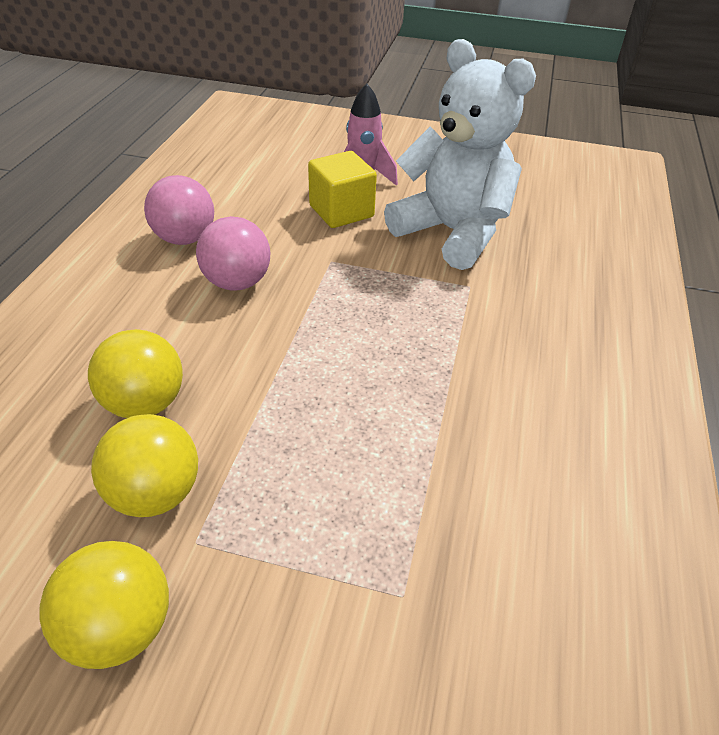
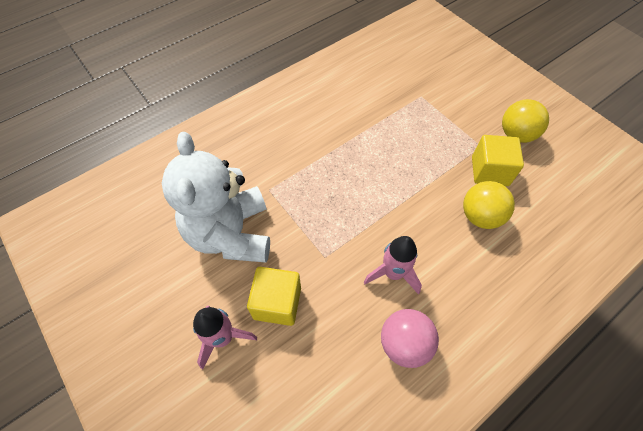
camera: 140 degrees left, 15 degrees up
yellow ball [91,414,198,517] -> yellow cube [472,135,524,186]
pink ball [196,216,270,290] -> pink rocket [364,236,422,295]

